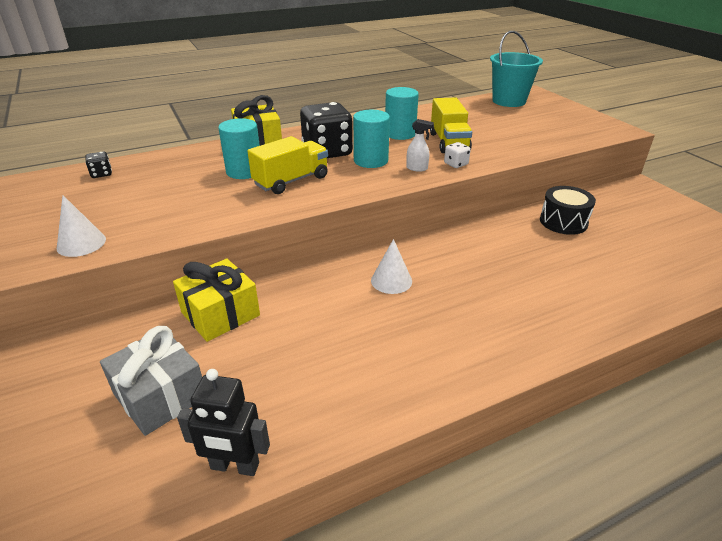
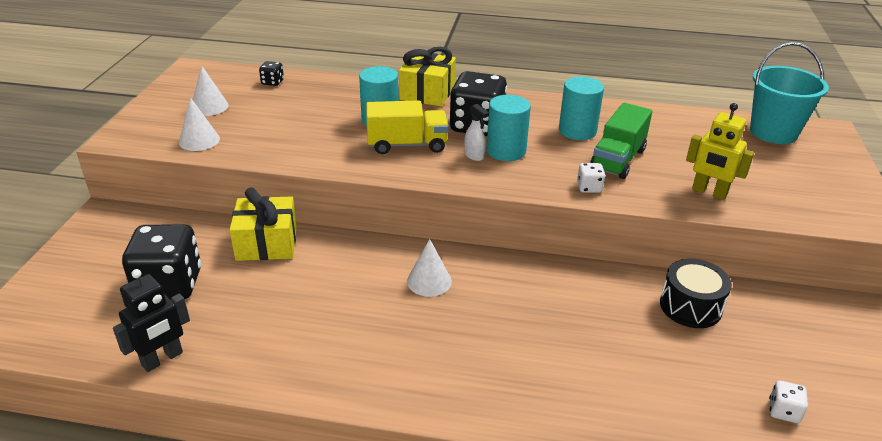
camera: 35 degrees right, 0 degrees up
grey gift [100,326,202,436] -> black dice [122,224,201,299]
black robot [177,369,270,476] -> black robot turned 90 degrees counterclockwise [113,269,190,372]
white spray bottle [406,119,434,172] -> white spray bottle moved to [464,104,489,161]
yellow truck [430,97,472,153] -> green truck [590,103,652,179]
none -> white cone [193,66,229,116]
none -> yellow robot [686,103,754,200]
none -> white dice [769,380,808,423]

